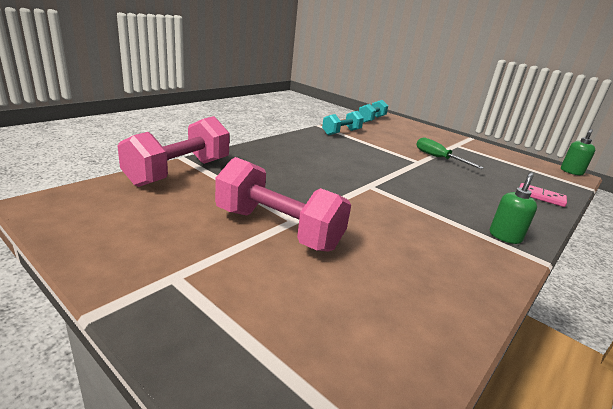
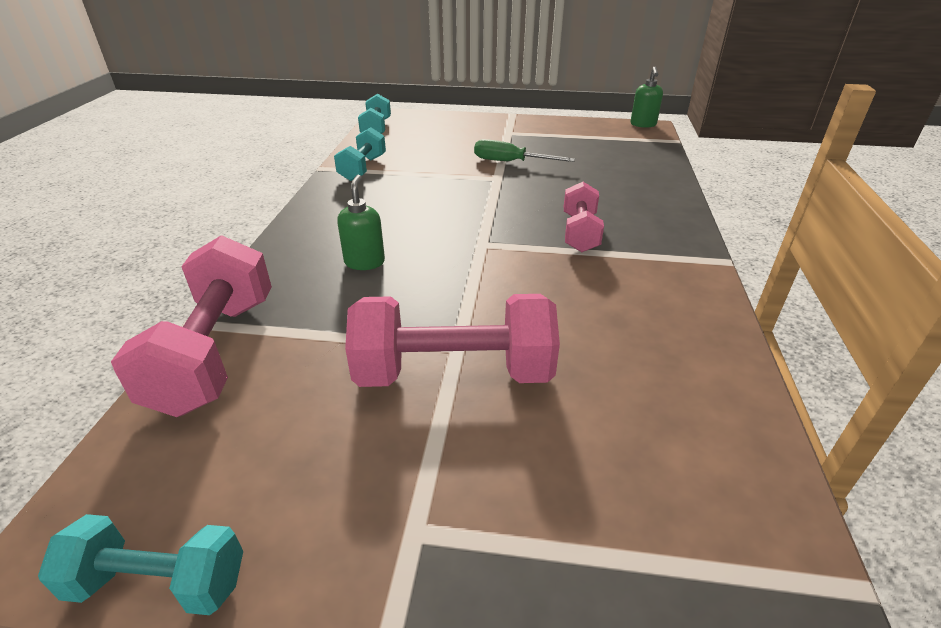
camera: 30 degrees left, 10 degrees up
green soap dispenser [490,172,537,244] -> green soap dispenser moved to [337,175,385,270]
pink domino [519,183,567,207] -> none
none -> turquoise dumbbell [38,514,243,615]
none -> pink dumbbell [564,182,604,252]

